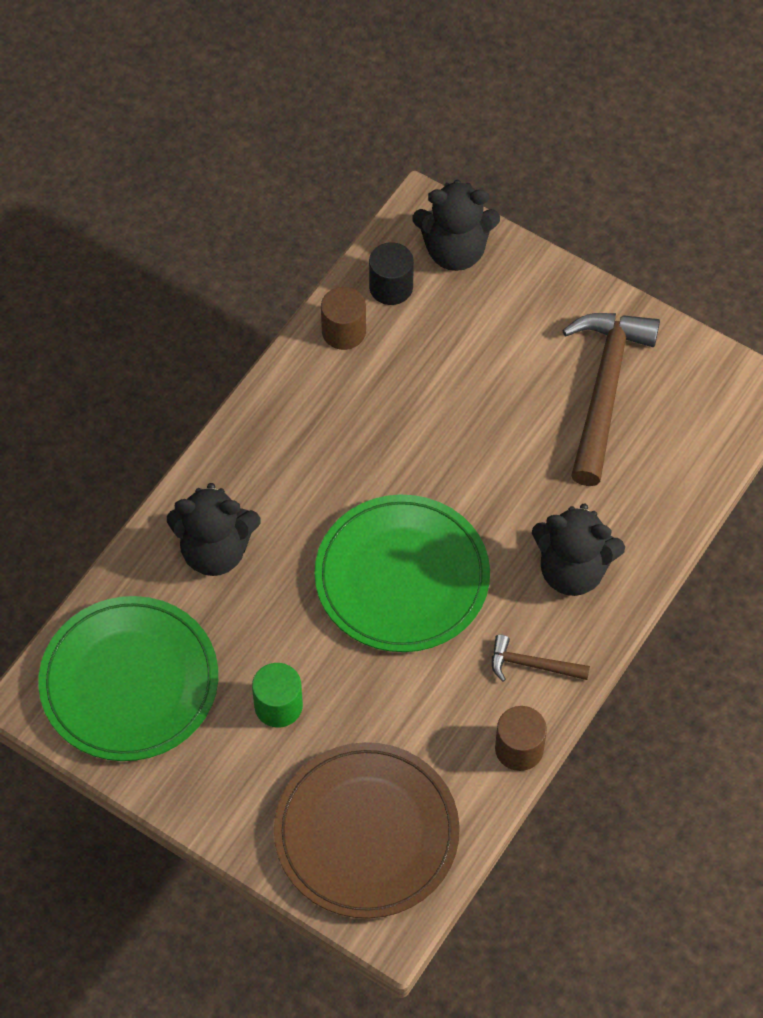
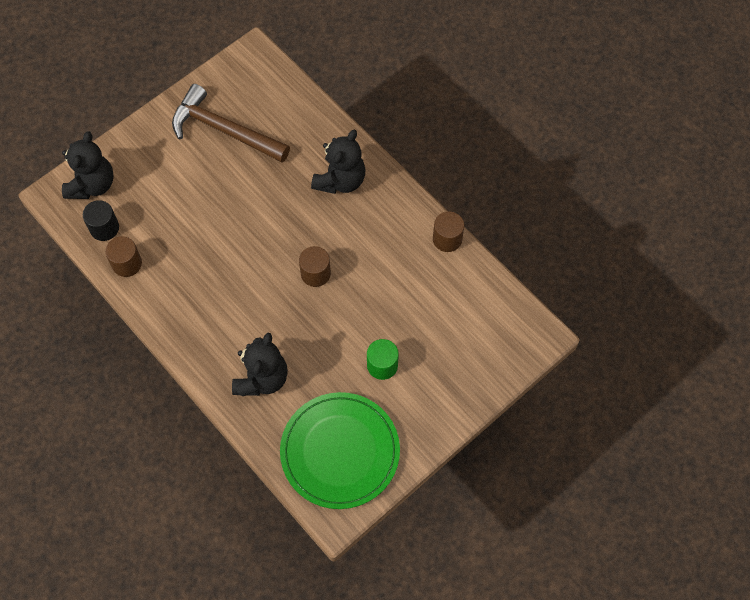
camera: 75 degrees left, 5 degrees up
brown plate [274,742,460,919] -> none
green plate [314,495,490,652] -> brown cylinder [299,246,331,287]
brown hammer [492,635,590,682] -> none

